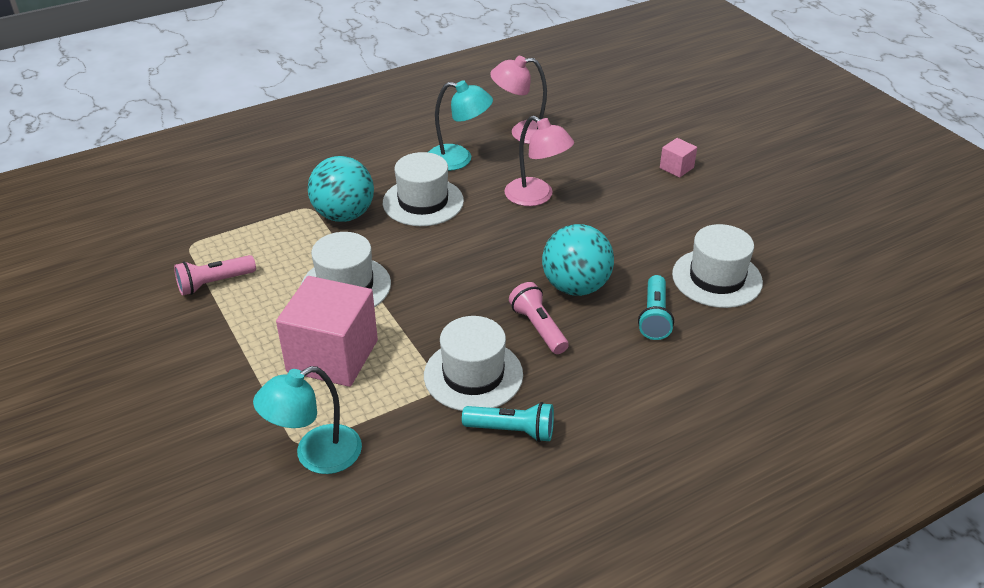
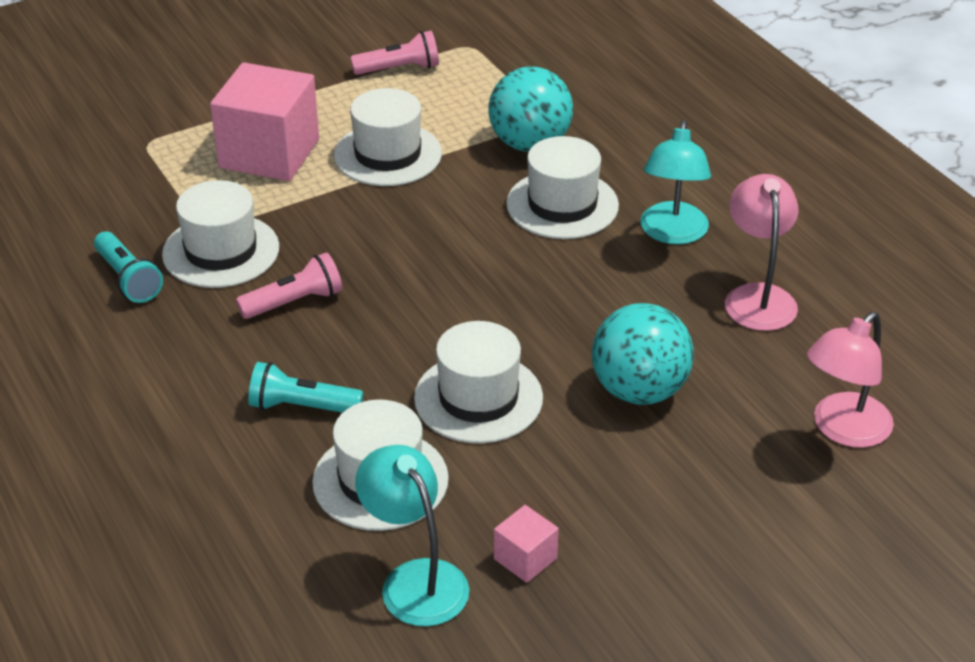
camera: 90 degrees right, 0 degrees up
pink flashlight [174,255,256,296] -> pink flashlight turned 105 degrees clockwise [350,31,439,75]
turquoise lamp [253,366,362,474] -> turquoise lamp moved to [355,445,469,626]
turquoise flashlight [462,402,554,442] -> turquoise flashlight turned 45 degrees counterclockwise [94,232,163,303]
pink lamp [505,116,574,206] -> pink lamp moved to [807,312,894,448]
turquoise ball [542,224,614,296] -> turquoise ball moved to [592,303,693,405]
pink cube [660,138,697,178] -> pink cube moved to [494,505,559,583]
none -> white hat [414,321,543,443]

